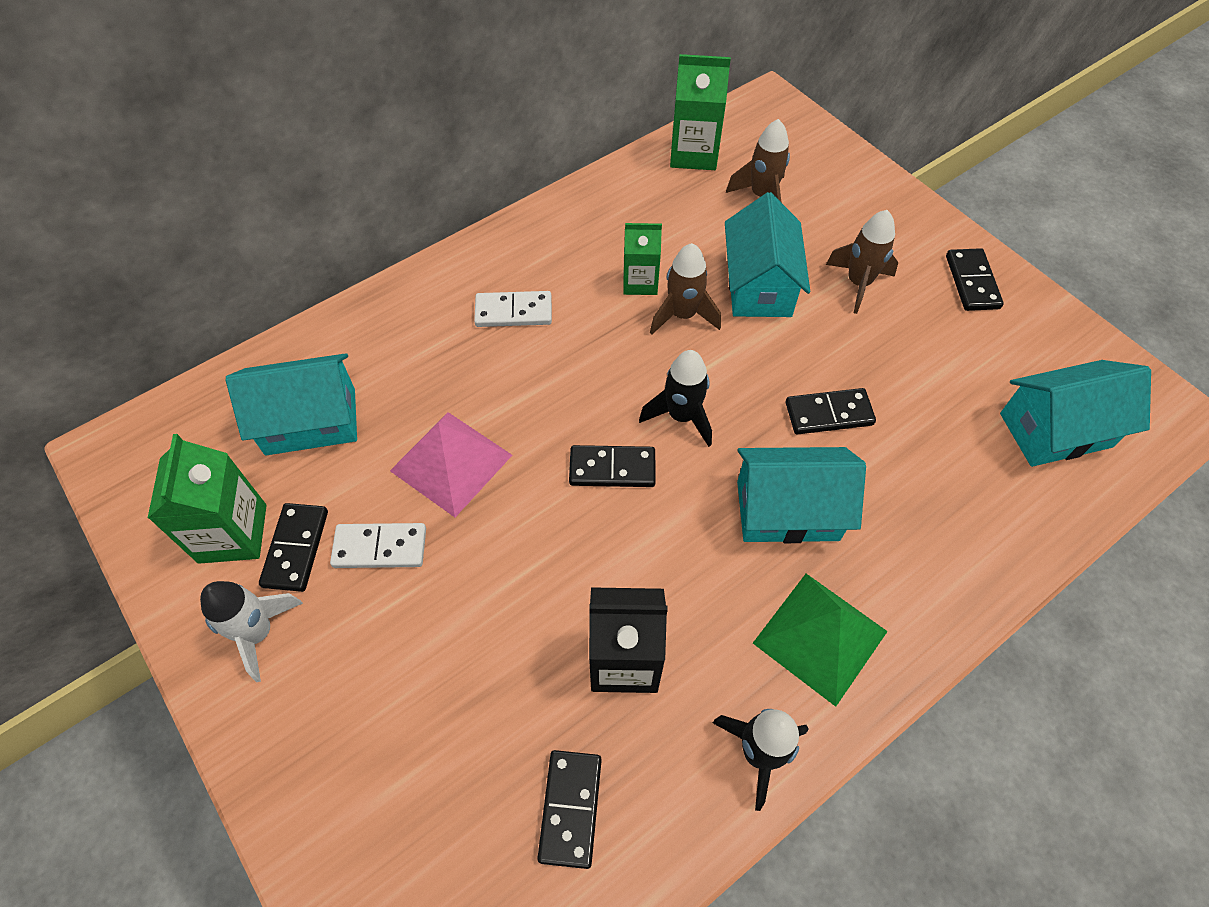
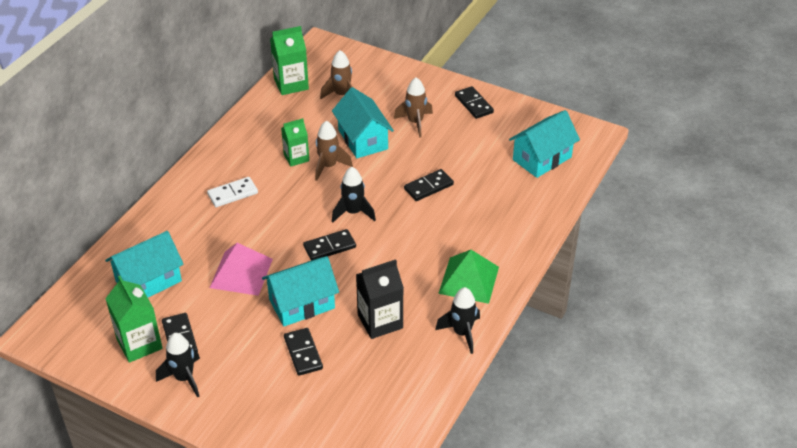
camera: 25 degrees left, 15 degrees down
white rocket [200,581,303,682] -> black rocket [156,333,200,398]
white domino [330,523,426,568] -> none
black domino [537,750,602,869] -> black domino moved to [284,328,323,376]
turquoise house [737,447,866,543] -> turquoise house moved to [262,256,339,326]

